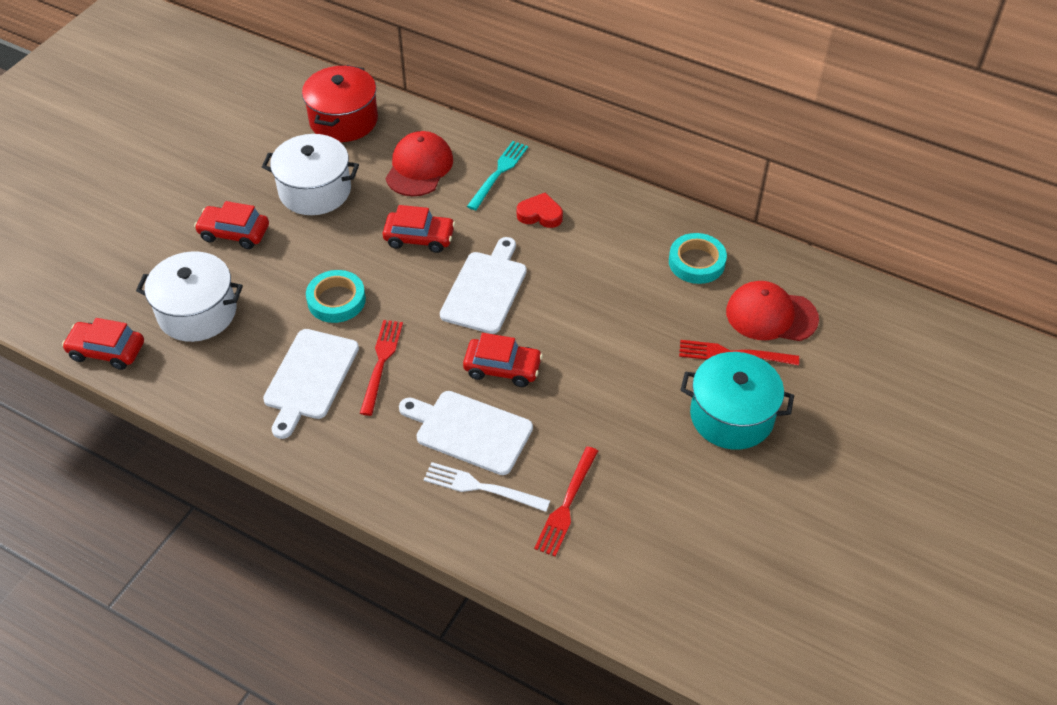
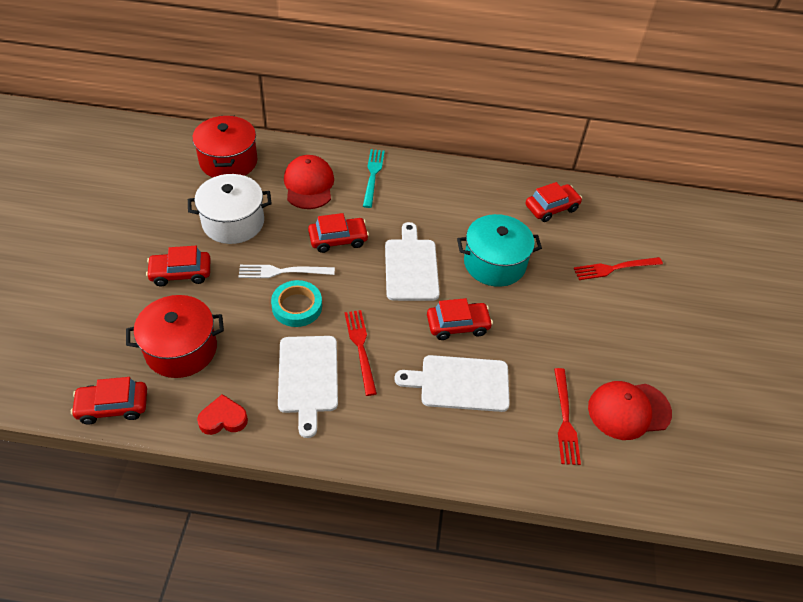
camera: 25 degrees left, 0 degrees up
white pot [136,251,243,342] -> red pot [126,295,224,378]
white fork [424,462,550,512] -> white fork moved to [238,265,335,278]
red heart [517,192,563,228] -> red heart moved to [197,394,248,435]
turquoise tape [669,233,727,284] -> red car [526,182,582,222]
turquoise pot [681,352,794,450] -> turquoise pot moved to [457,214,542,287]
red cap [726,281,819,341] -> red cap moved to [588,381,672,440]

